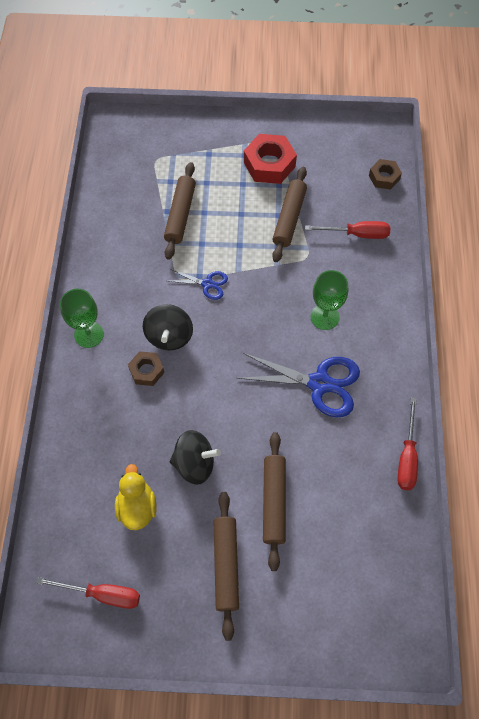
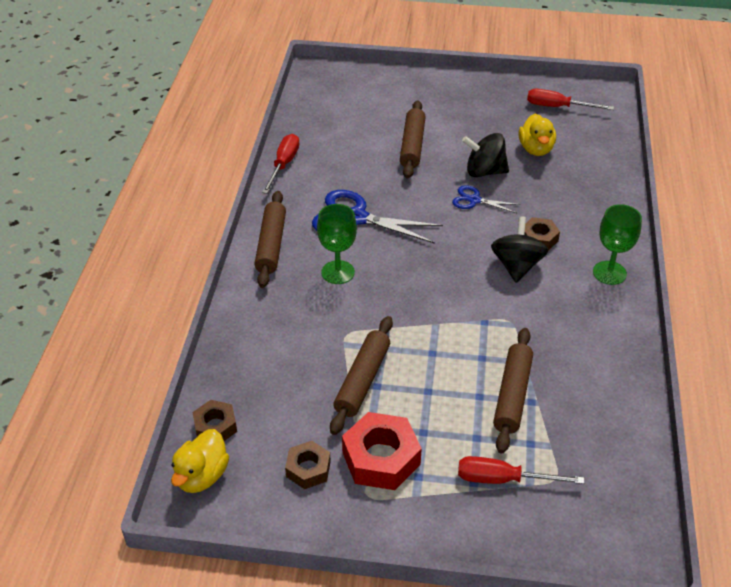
camera: 175 degrees left, 20 degrees down
blue scissors [170,269,228,300] -> blue scissors moved to [452,185,521,213]
brown rolling pin [214,492,239,641] -> brown rolling pin moved to [254,191,286,288]
red screwdriver [305,221,390,239] -> red screwdriver moved to [458,456,584,484]
none -> yellow duck [171,429,229,493]
none -> brown nut [285,441,331,489]

